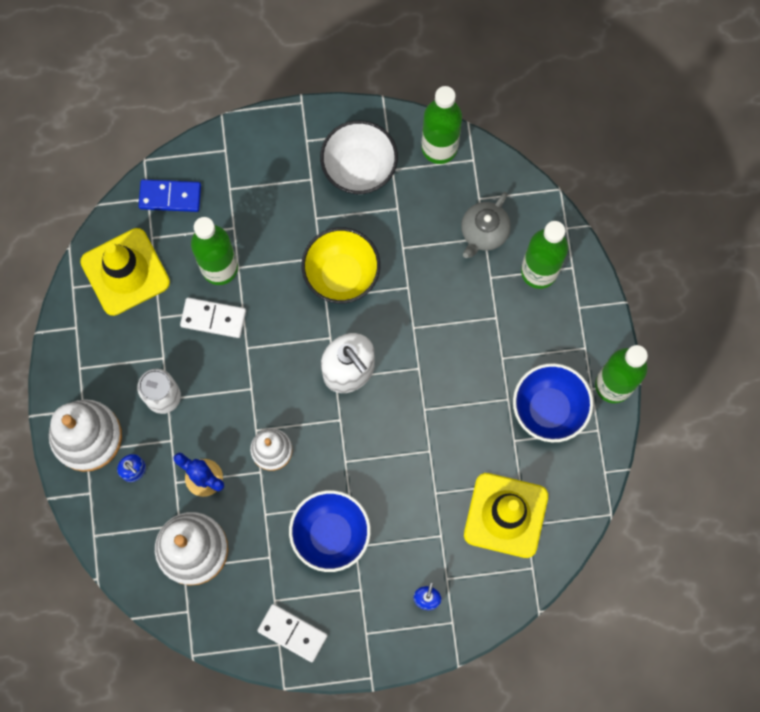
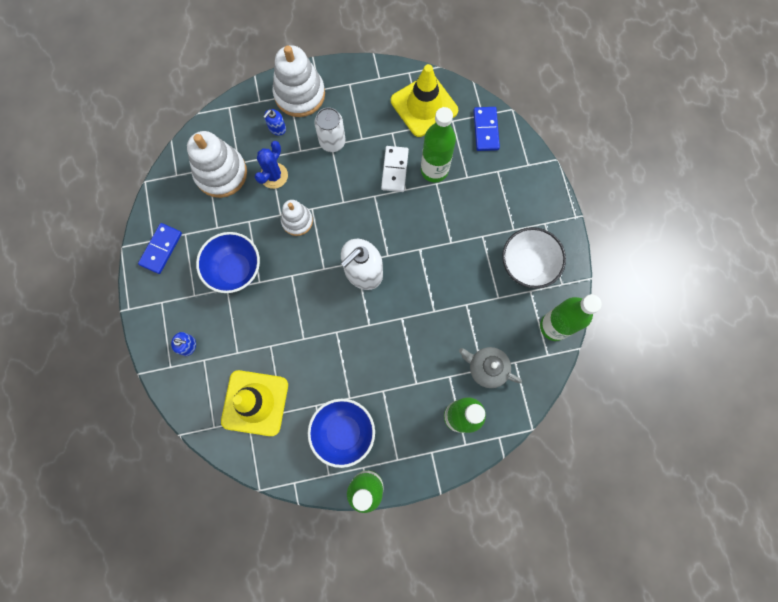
camera: 85 degrees right, 0 degrees up
white domino [257,604,328,662] -> blue domino [138,223,182,274]
yellow bowl [302,228,380,303] -> none

